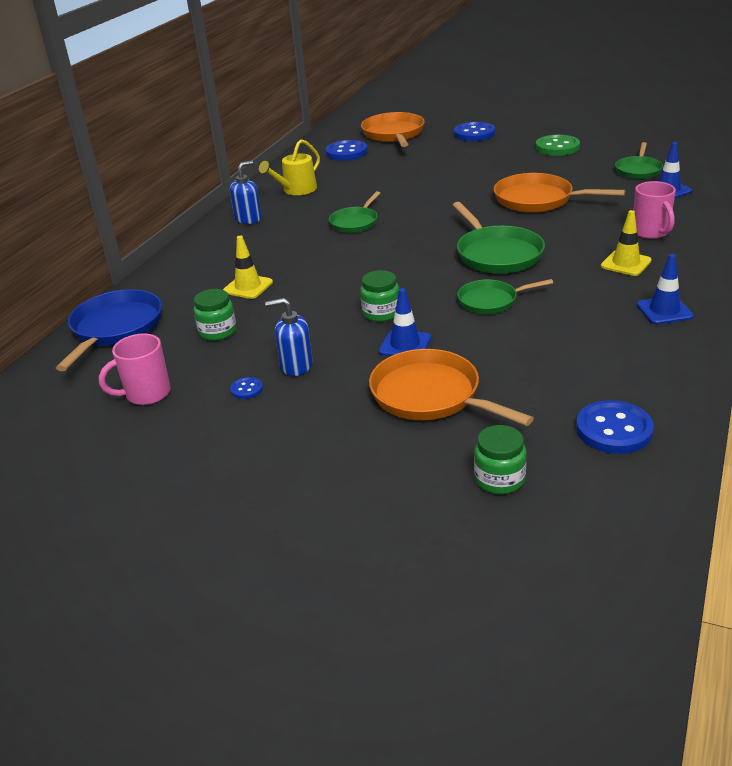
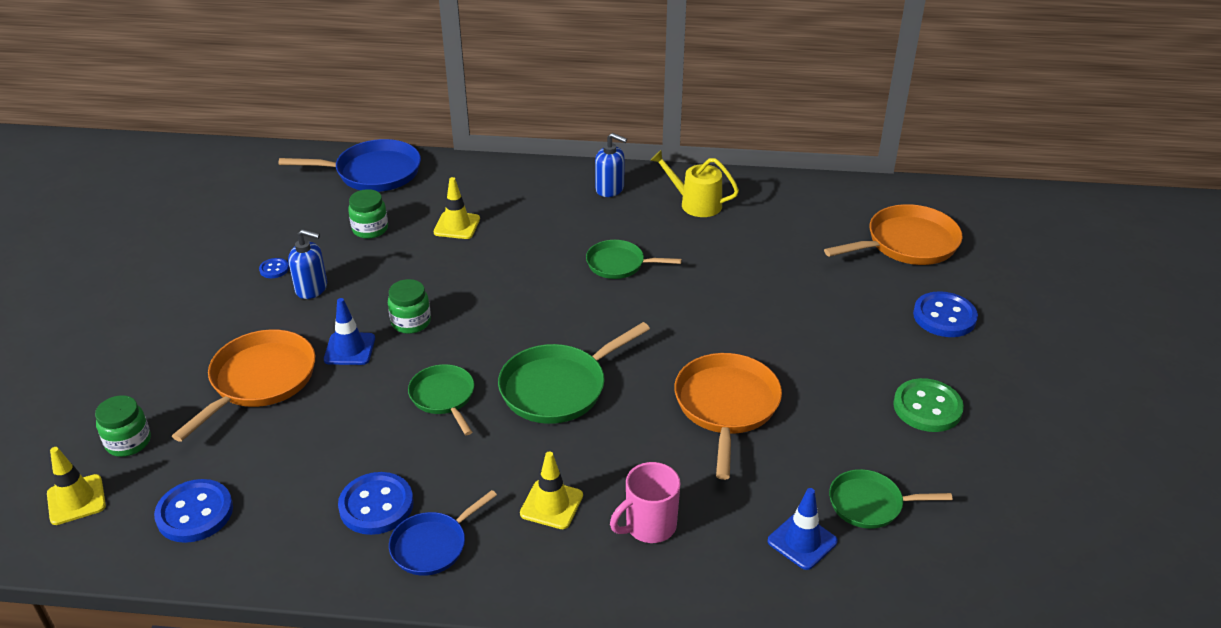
camera: 70 degrees right, 5 degrees up
pink mug [99,333,171,405] -> none
blue soap dispenser [265,298,313,376] -> blue soap dispenser turned 120 degrees clockwise [288,229,327,299]
blue button [326,140,367,160] -> blue button moved to [338,472,414,535]
blue traffic cone [637,254,693,325] -> blue pan [389,490,497,576]
none -> yellow traffic cone [47,447,106,525]

